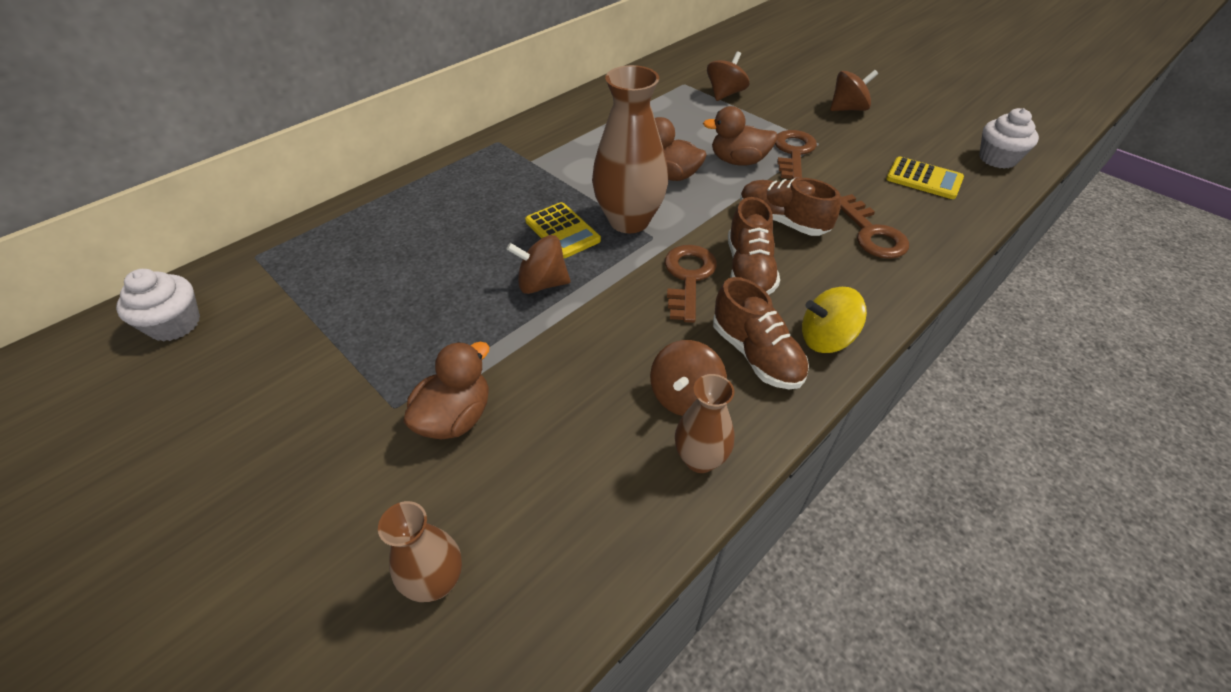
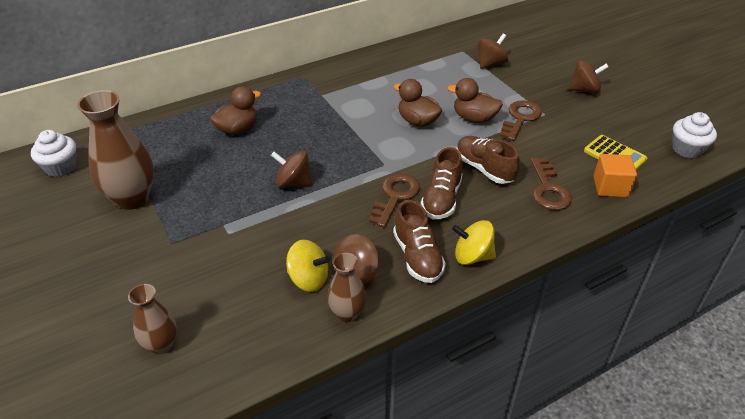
camera: 15 degrees right, 5 degrees down
brown duck [403,342,489,439] -> brown duck moved to [210,86,261,135]
yellow calculator [525,202,601,258] -> none
brown vase [592,65,668,233] -> brown vase moved to [77,90,154,210]
none -> yellow spinning top [286,240,330,292]
none -> orange cube [593,154,637,197]

